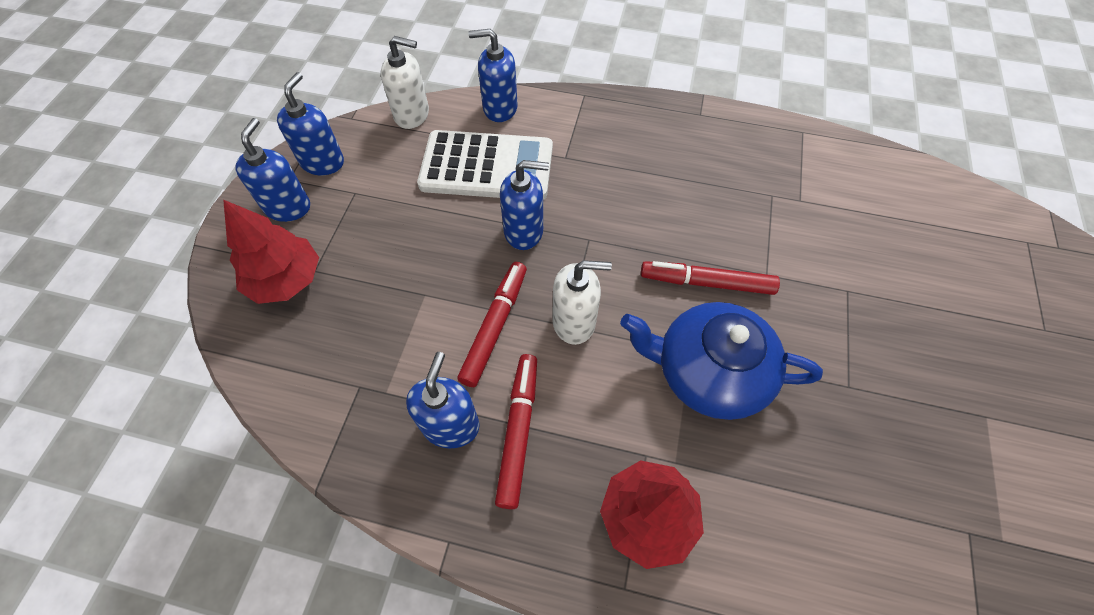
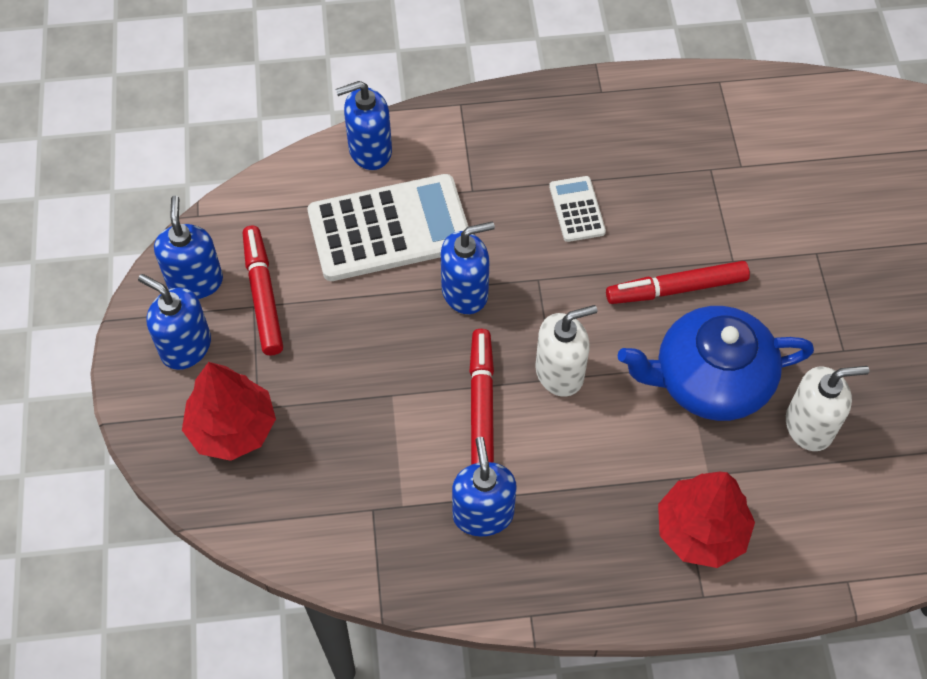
camera: 20 degrees left, 0 degrees up
blue soap dispenser [235,118,310,222] -> blue soap dispenser turned 45 degrees counterclockwise [138,274,211,370]
white soap dispenser [381,36,429,129] -> white soap dispenser moved to [786,366,869,451]
red marker [495,354,537,509] -> red marker moved to [243,225,283,356]
none -> white calculator [549,176,606,242]

